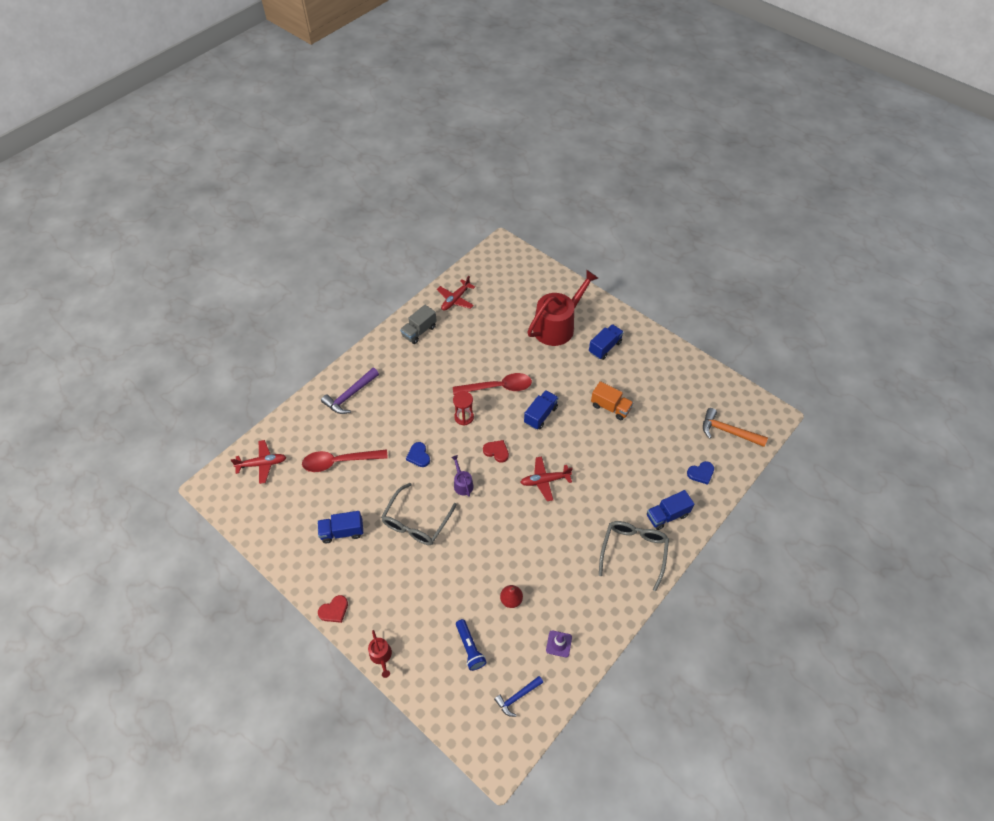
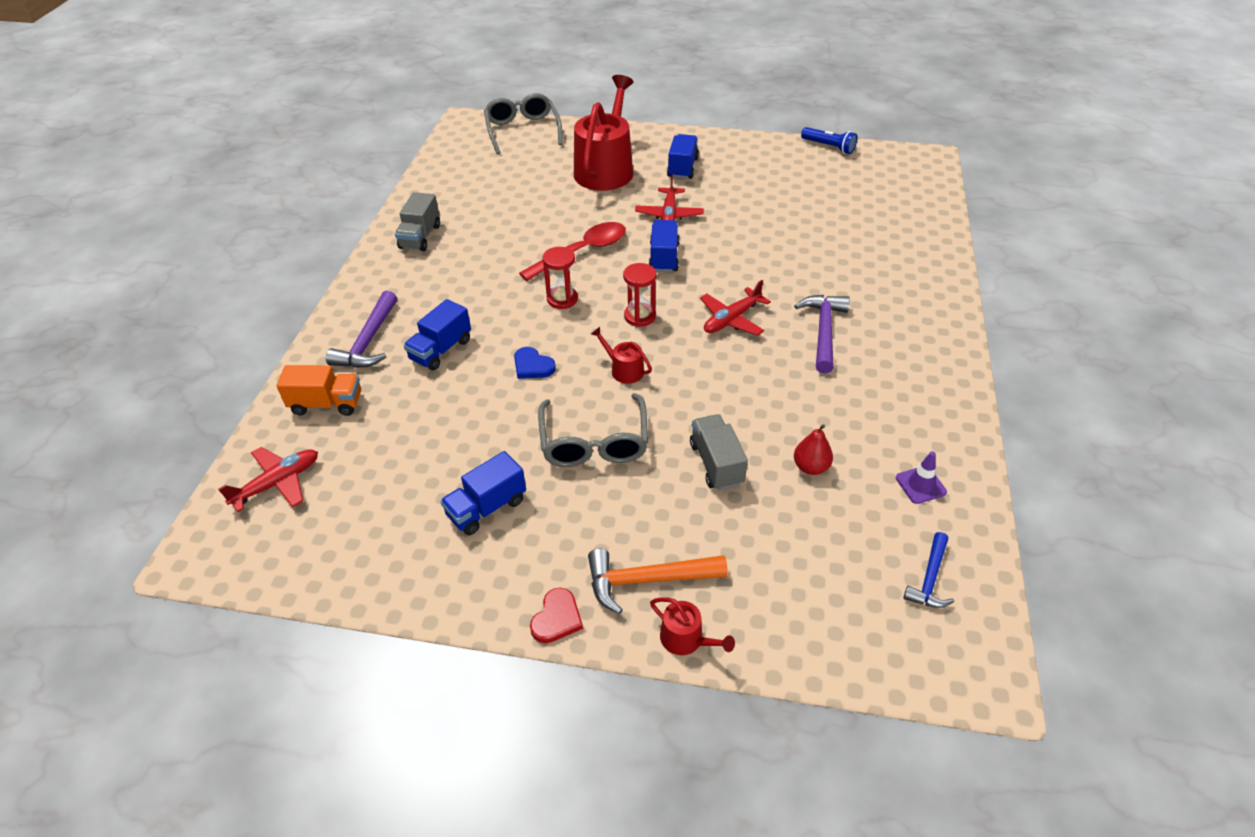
camera: 30 degrees left, 10 degrees down
red spoon [302,449,388,472] -> none
red plane [437,276,475,311] -> red plane moved to [635,175,704,220]
purple watering can [451,455,474,497] -> red watering can [591,327,652,384]
blue flashlight [456,619,487,671] -> blue flashlight moved to [801,127,857,154]
red heart [483,440,509,463] -> red hourglass [623,263,657,327]
orange truck [591,381,634,420] -> orange truck moved to [277,365,361,416]
grey glasses [599,521,669,591] -> grey glasses moved to [484,93,563,154]
blue truck [647,490,694,530] -> blue truck moved to [404,299,471,371]
blue heart [687,461,714,485] -> none
orange hammer [703,408,768,447] -> orange hammer moved to [588,549,728,614]
none -> grey truck [690,414,748,490]
none -> purple hammer [794,295,850,374]

